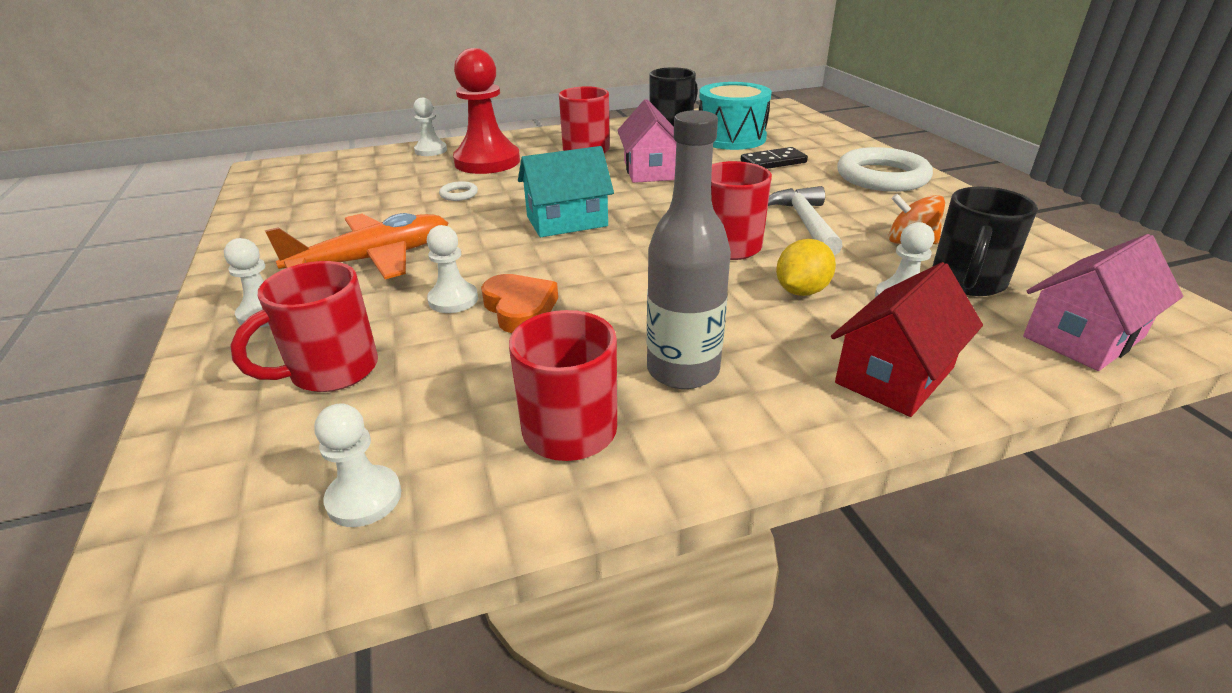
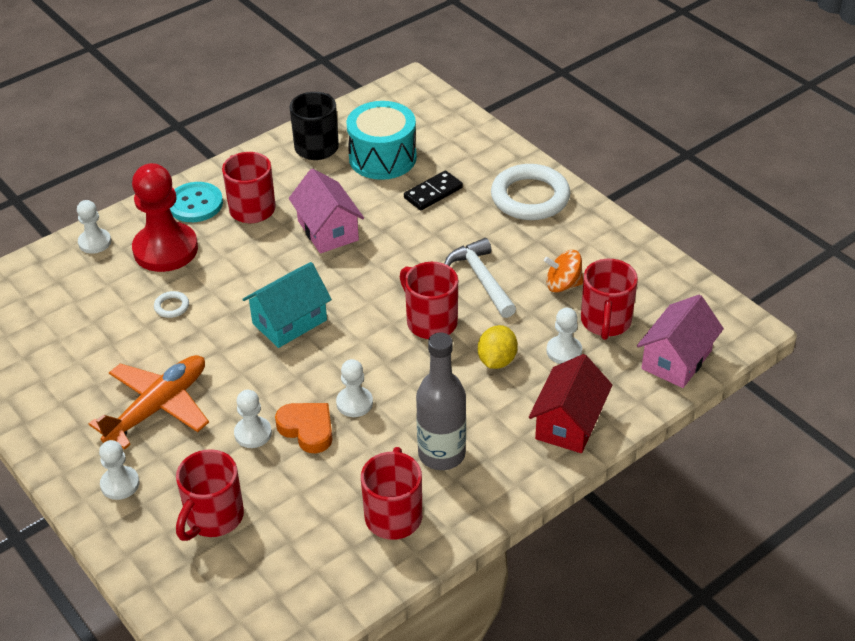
camera: 20 degrees left, 10 degrees up
white pawn [315,403,401,527] -> white pawn moved to [336,359,373,417]
black mug [932,186,1038,296] -> red mug [581,259,638,340]
none -> turquoise button [170,182,223,222]

